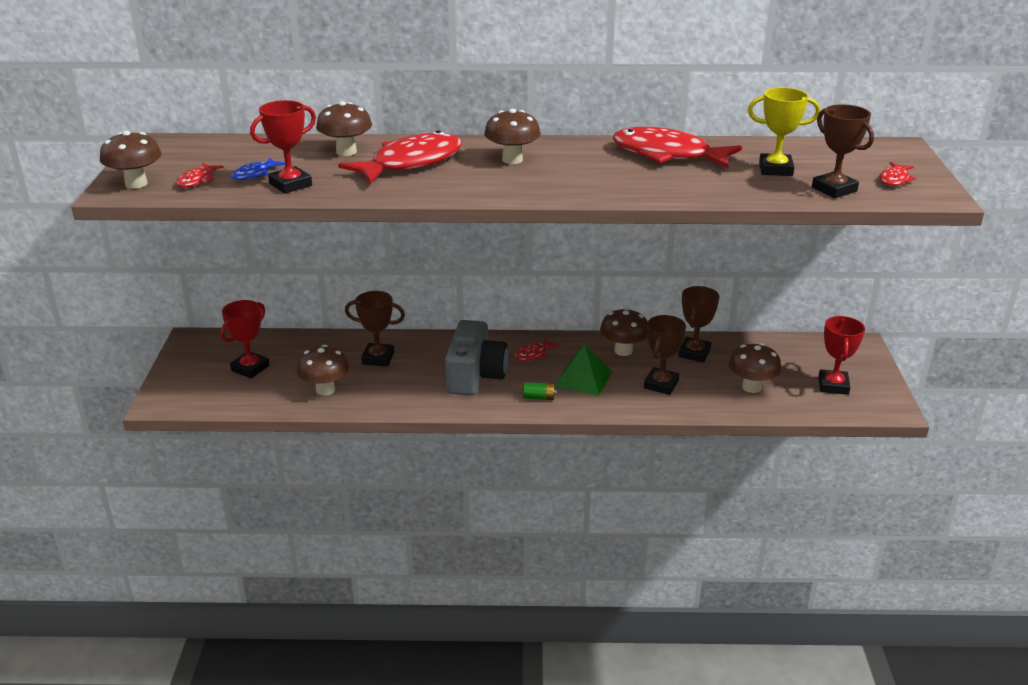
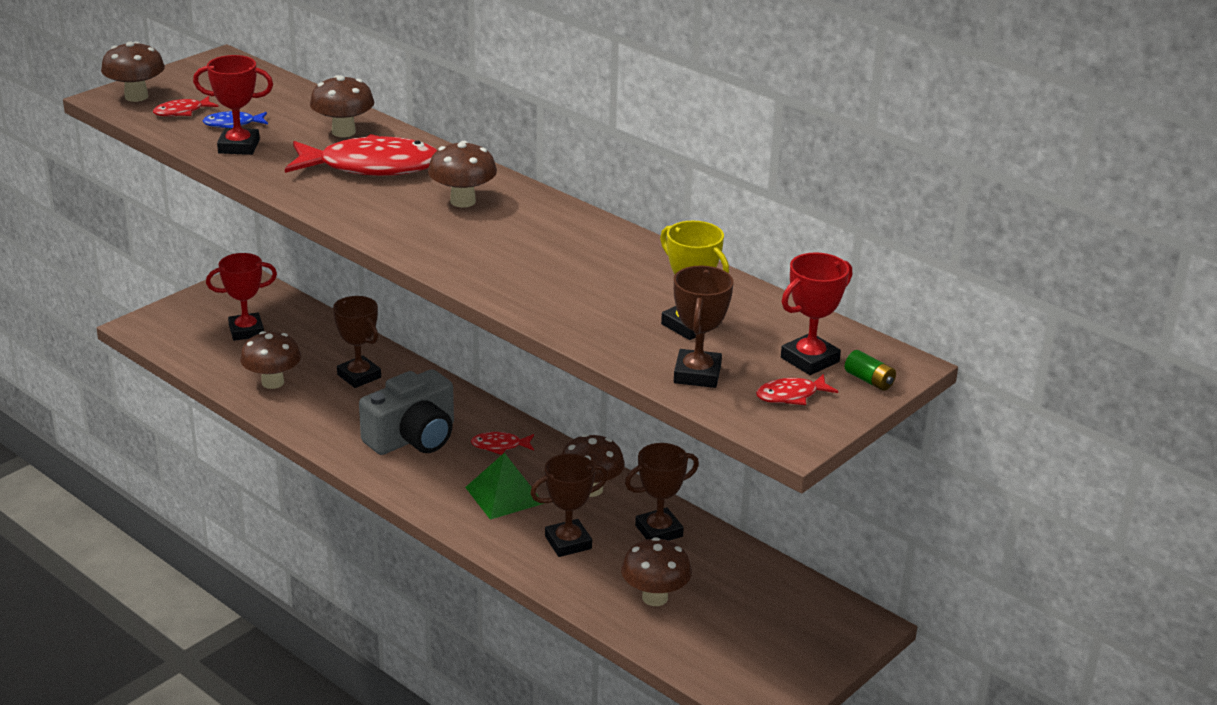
camera: 40 degrees right, 0 degrees up
green battery [523,382,557,400] -> green battery moved to [845,350,896,391]
red fish [613,127,743,169] -> none
red trophy [818,316,865,395] -> red trophy moved to [781,253,852,375]

